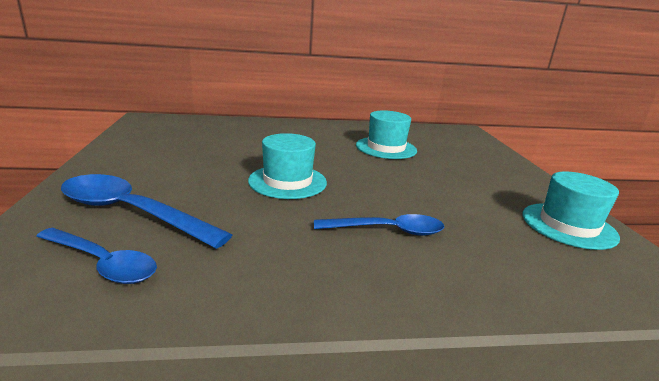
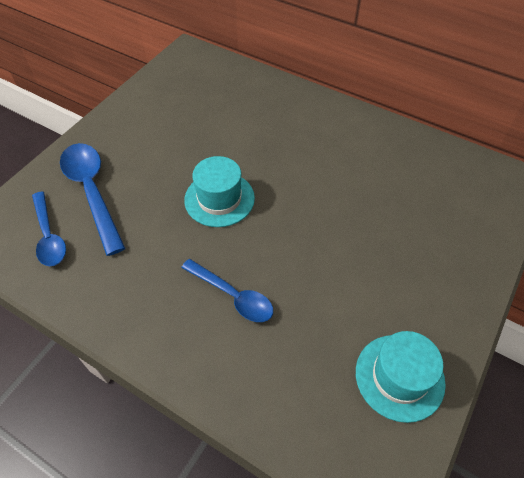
camera: 40 degrees right, 30 degrees up
turquoise hat [356,111,417,159] -> none

